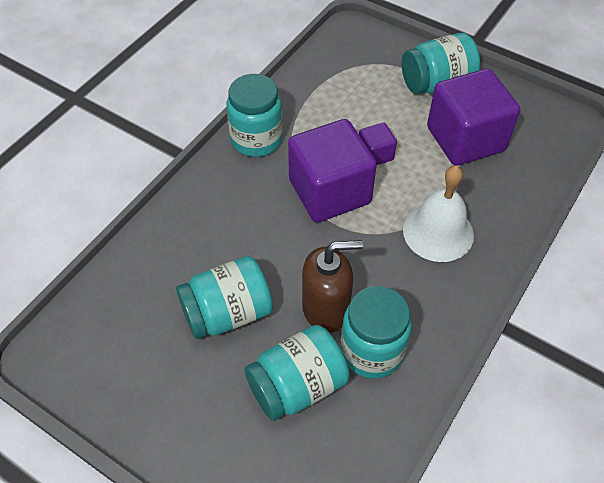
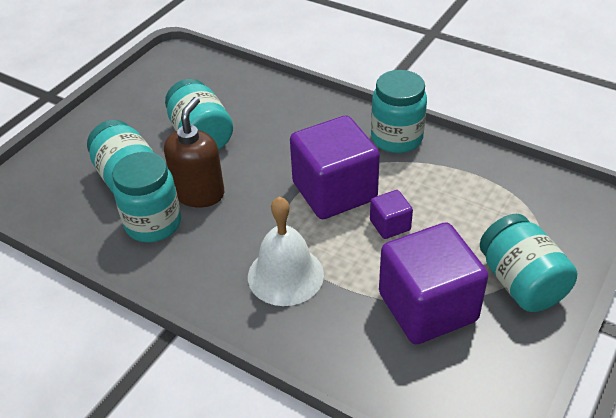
camera: 90 degrees right, 10 degrees down
brown soap dispenser [302,240,363,333] -> brown soap dispenser turned 150 degrees counterclockwise [164,97,224,208]

